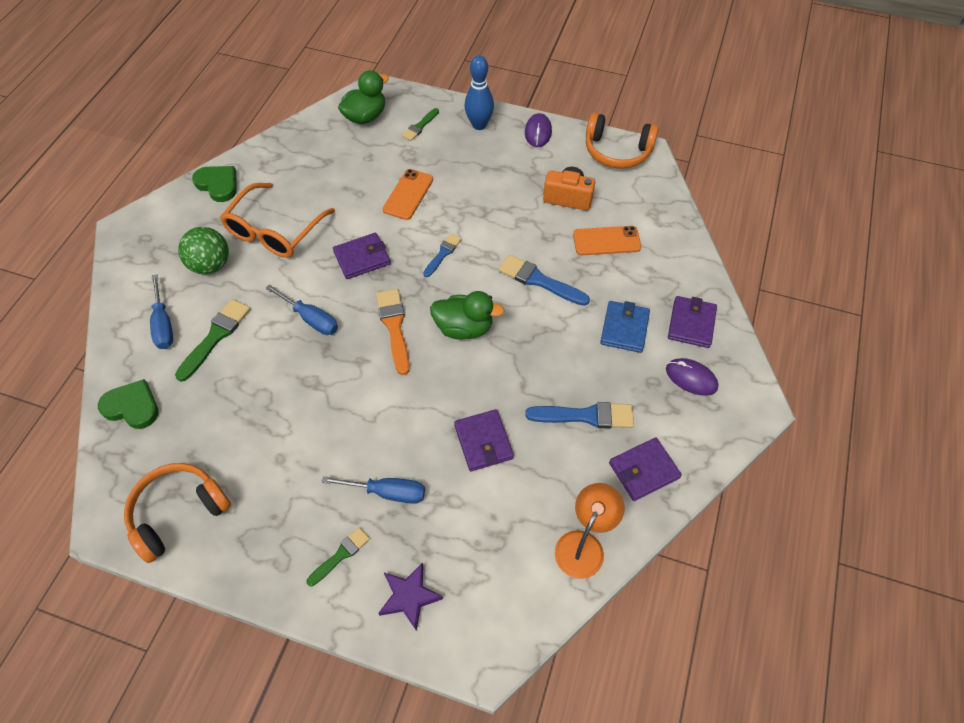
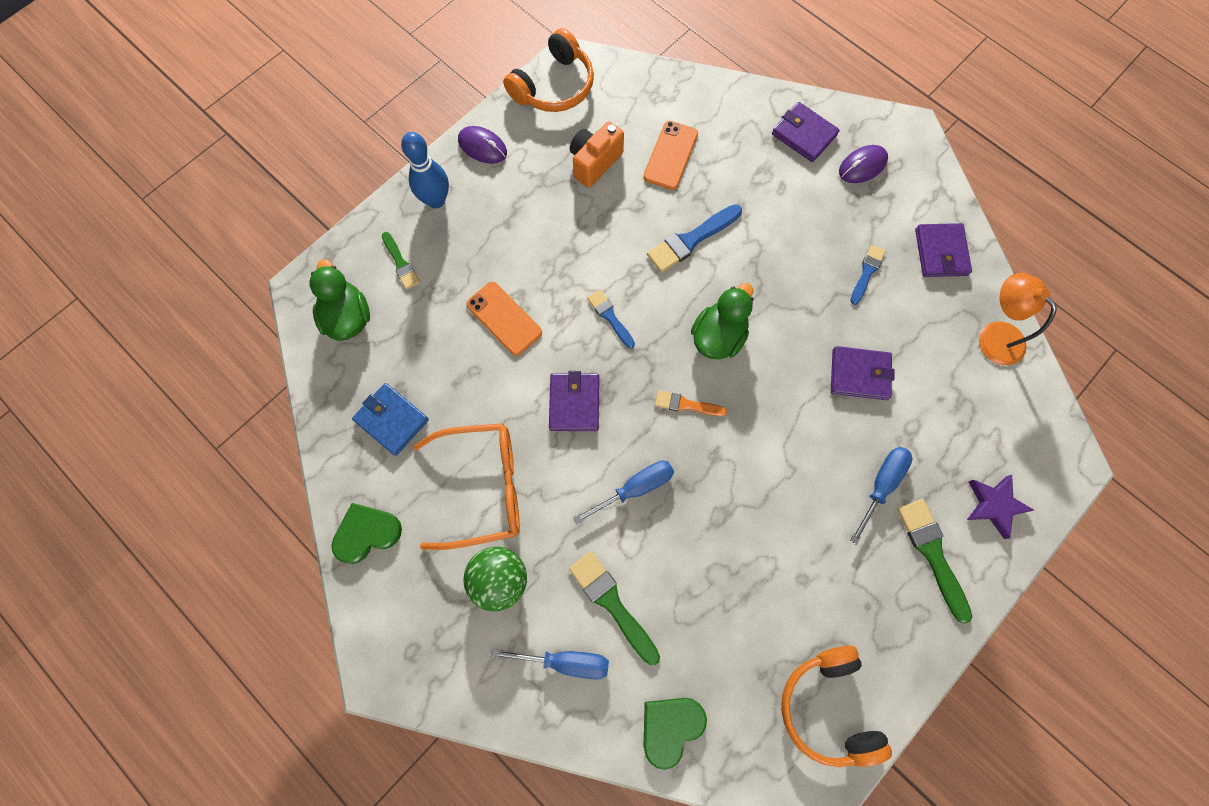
camera: 65 degrees left, 15 degrees up
orange glasses [220,183,335,258] -> orange glasses turned 60 degrees counterclockwise [413,423,520,550]
green brush [306,527,370,586] -> green brush [898,499,972,623], size x1.62
orange brush [376,289,410,375] -> orange brush [655,390,727,416], size x0.62
blue brush [525,402,634,428] -> blue brush [850,245,886,305], size x0.62
blue wallet [600,301,650,353] -> blue wallet moved to [352,383,429,456]

